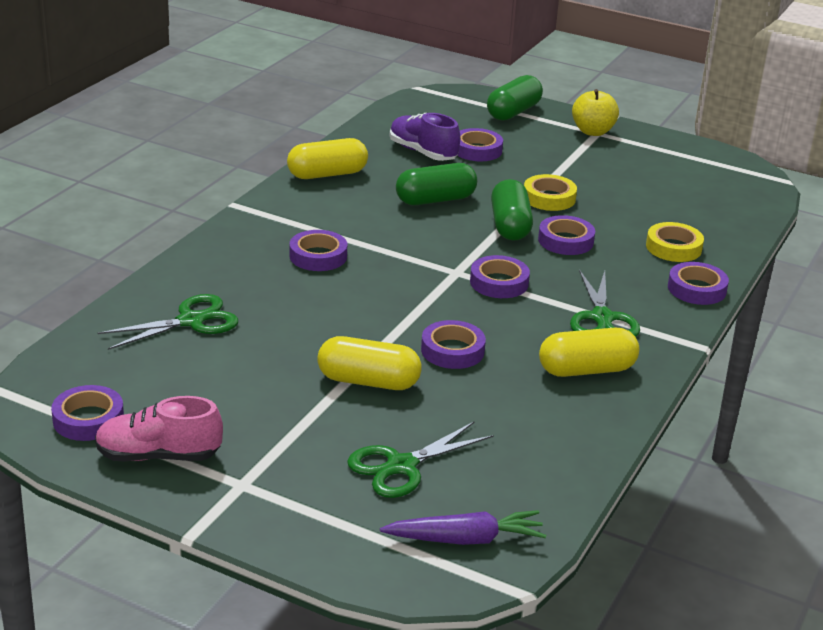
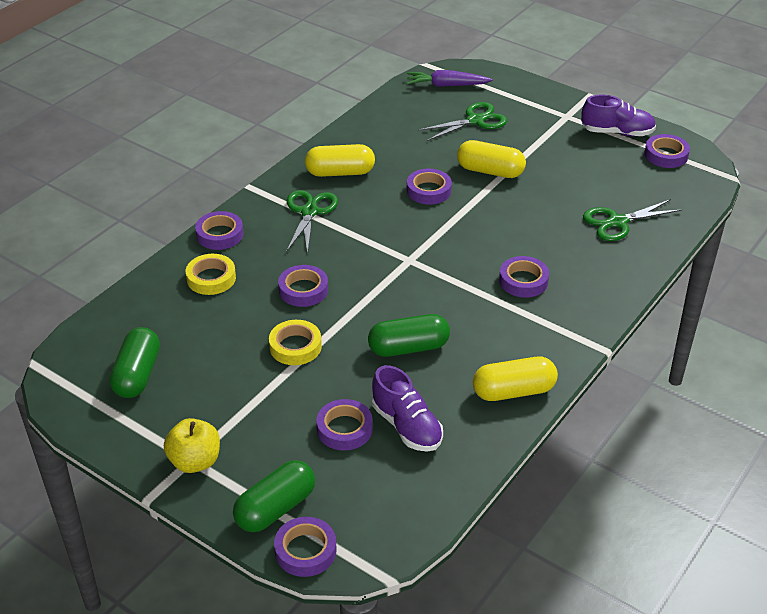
camera: 170 degrees left, 10 degrees up
pink shoe [95,396,223,462] -> purple shoe [581,95,656,137]
purple tape [470,255,530,298] -> purple tape moved to [274,517,337,577]
green capsule [491,179,533,241] -> green capsule moved to [109,327,160,398]

